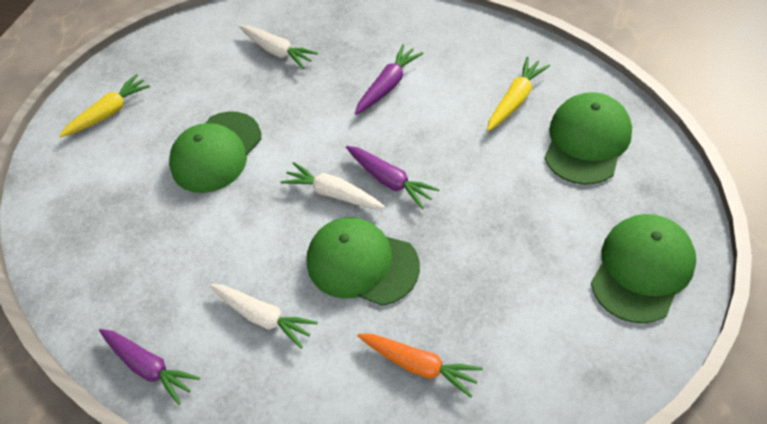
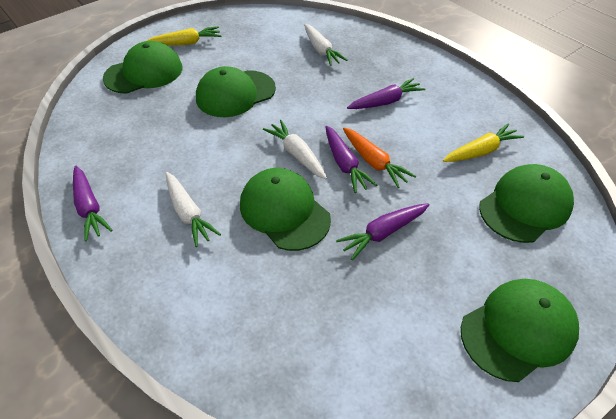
camera: 20 degrees right, 5 degrees down
orange carrot [358,334,483,398] -> orange carrot moved to [343,128,416,188]
none -> green cap [103,41,183,94]
none -> purple carrot [336,203,430,260]

